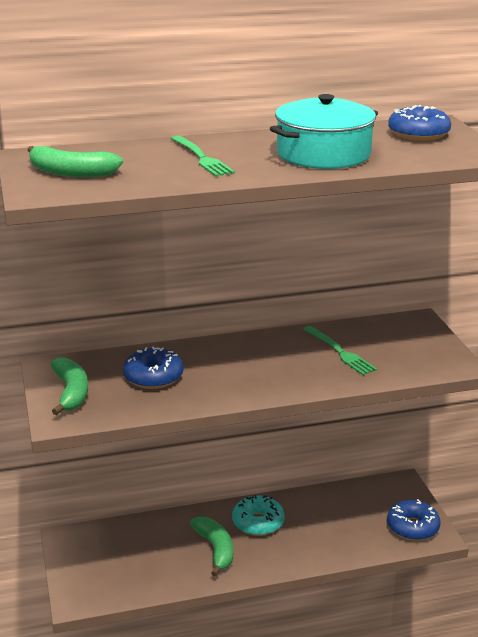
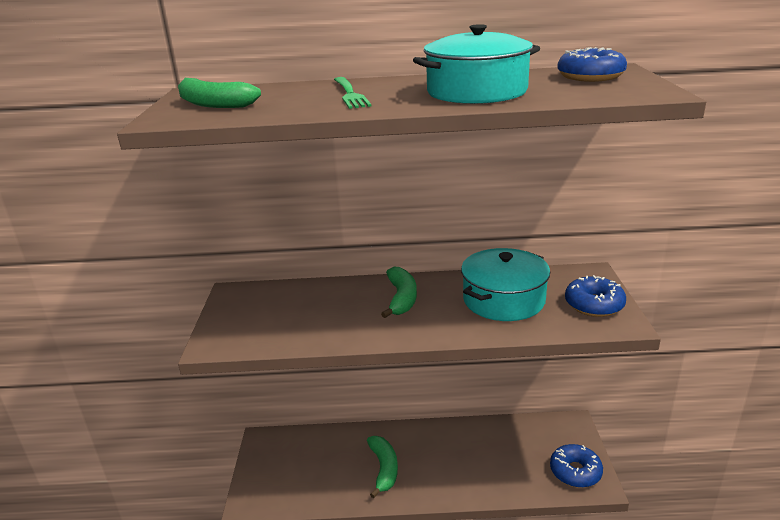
camera: 15 degrees right, 0 degrees up
green banana [51,357,88,415] -> green banana moved to [381,267,417,318]
blue donut [123,347,183,389] -> blue donut moved to [565,275,626,317]
turquoise donut [232,495,285,536] -> none
green fork [303,326,377,375] -> turquoise pot [461,248,550,321]

